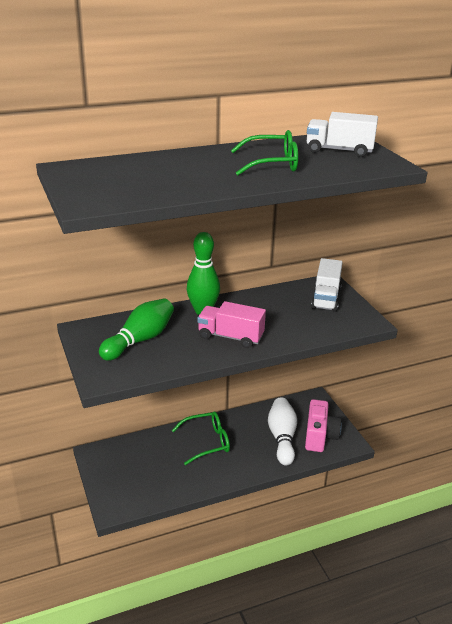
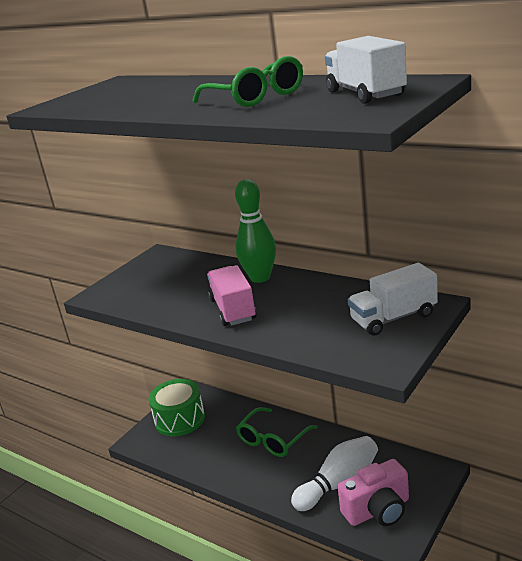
camera: 60 degrees right, 5 degrees down
green bowling pin [99,298,174,361] -> none
green glasses [171,411,230,465] -> green glasses turned 90 degrees clockwise [236,407,318,457]
none -> green drum [148,379,205,436]

